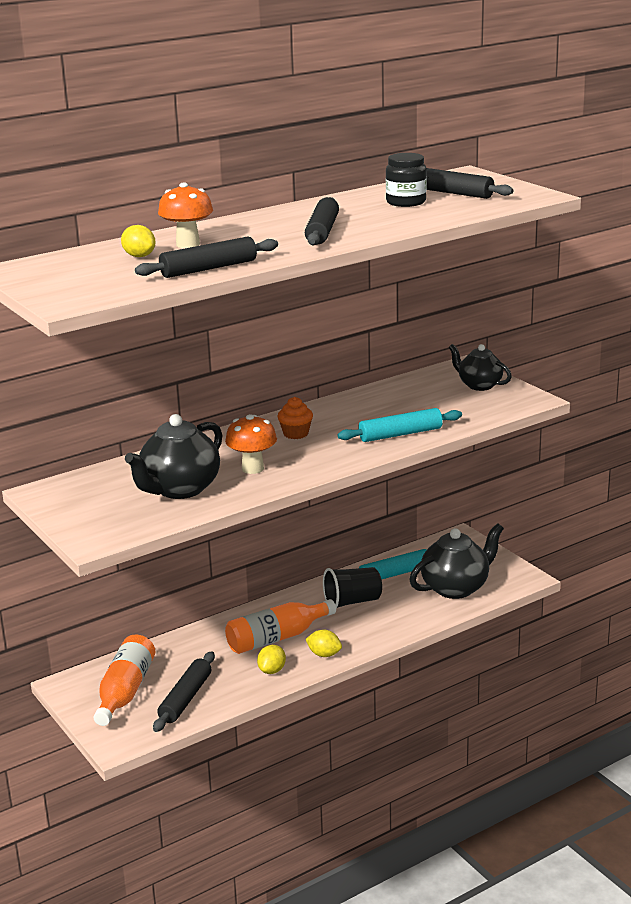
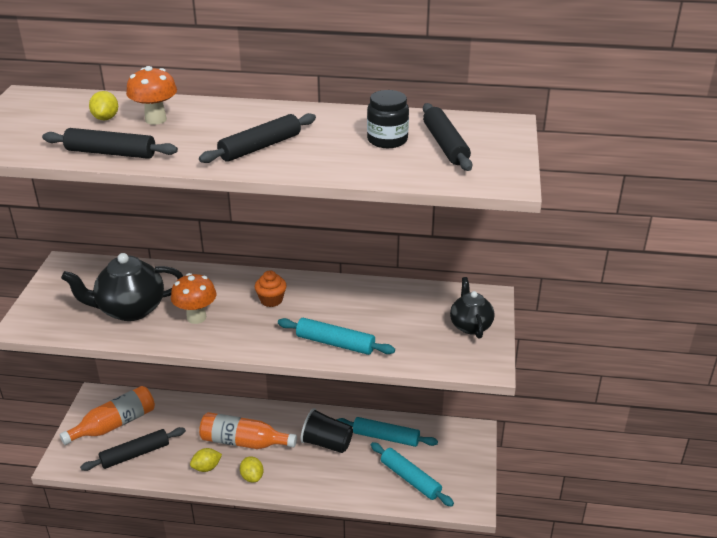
camera: 40 degrees right, 10 degrees up
black teapot [409,523,504,599] -> turquoise rolling pin [371,442,454,507]

